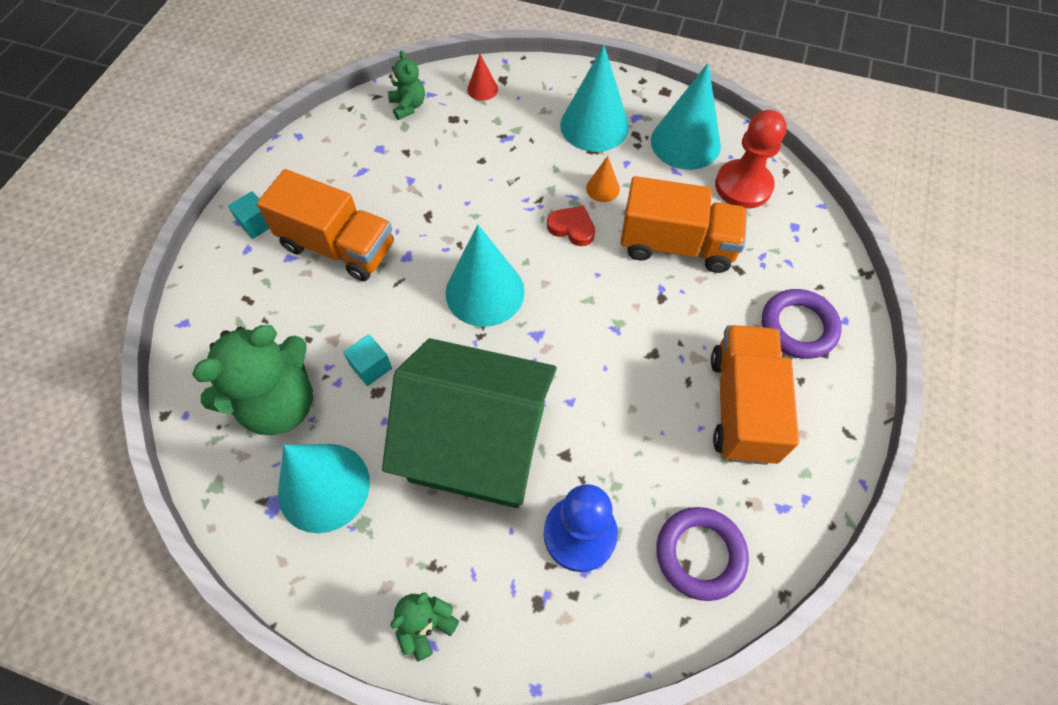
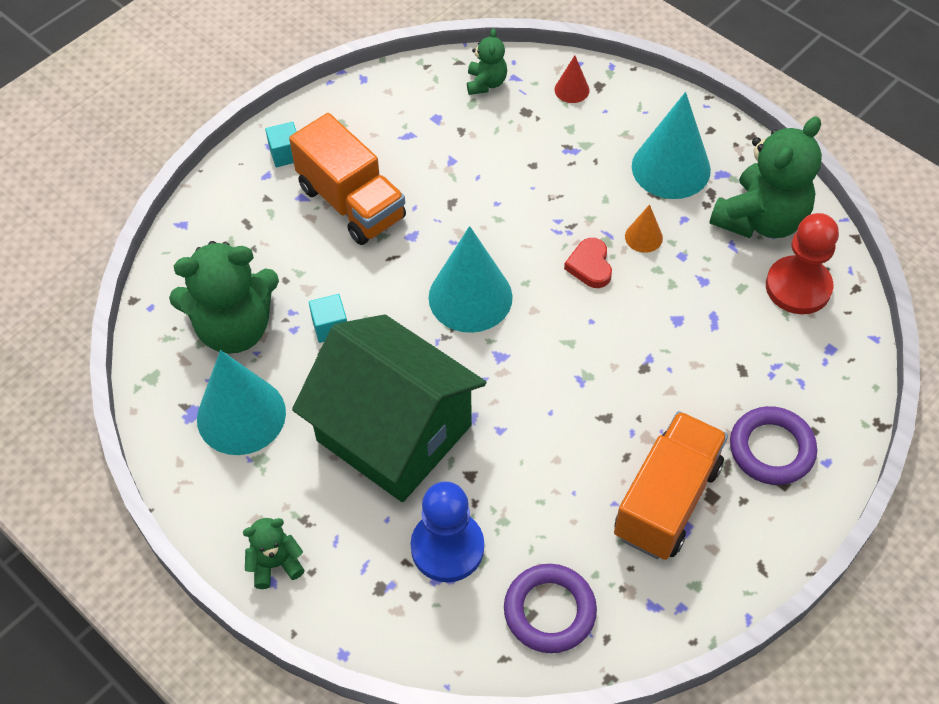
camera: 25 degrees right, 5 degrees down
red heart [547,206,595,246] -> red heart turned 150 degrees counterclockwise [564,238,612,288]
orange truck [620,176,747,273] -> none
turquoise cone [651,63,721,170] -> green teddy bear [709,116,822,238]

